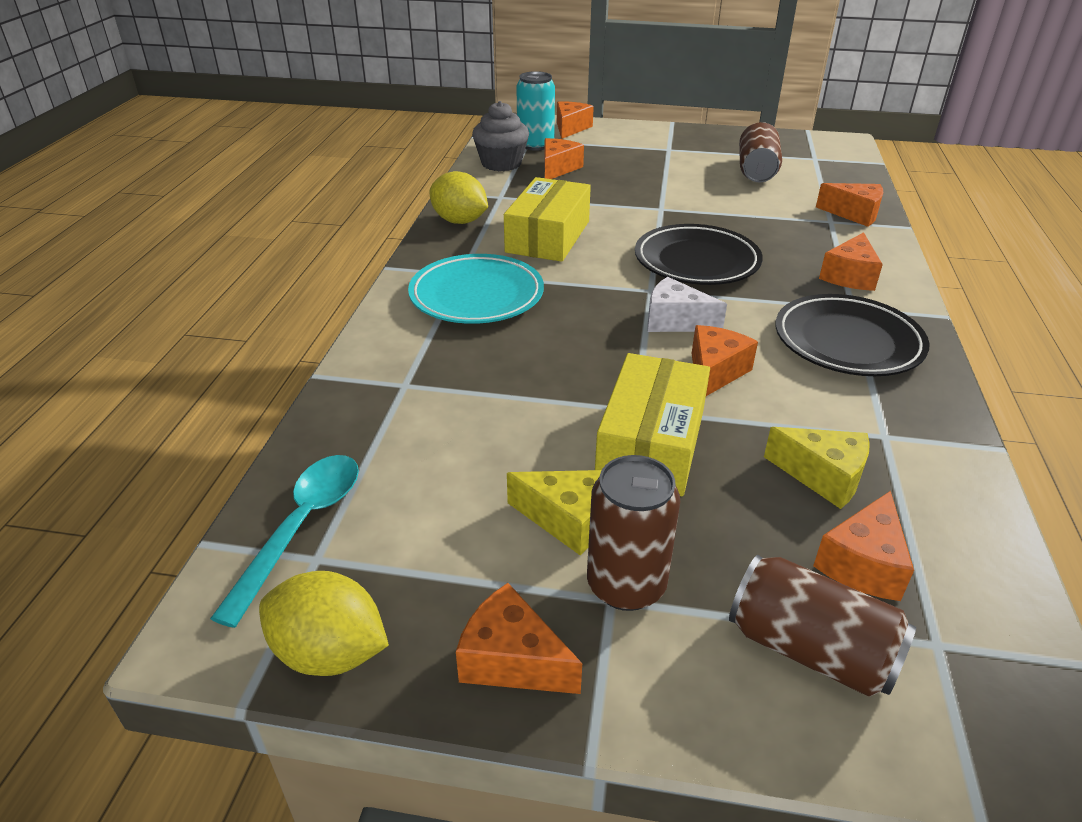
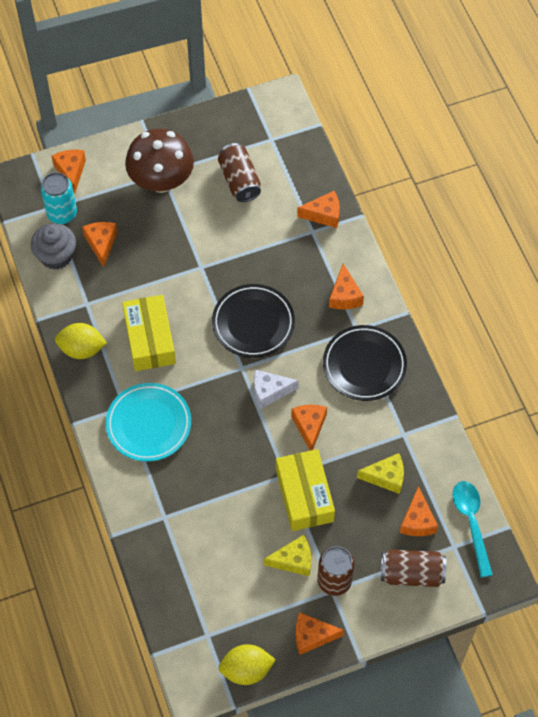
camera: 30 degrees left, 25 degrees up
turquoise spoon [210,455,359,628] -> turquoise spoon moved to [452,481,493,577]
none -> brown mushroom [125,129,194,193]

